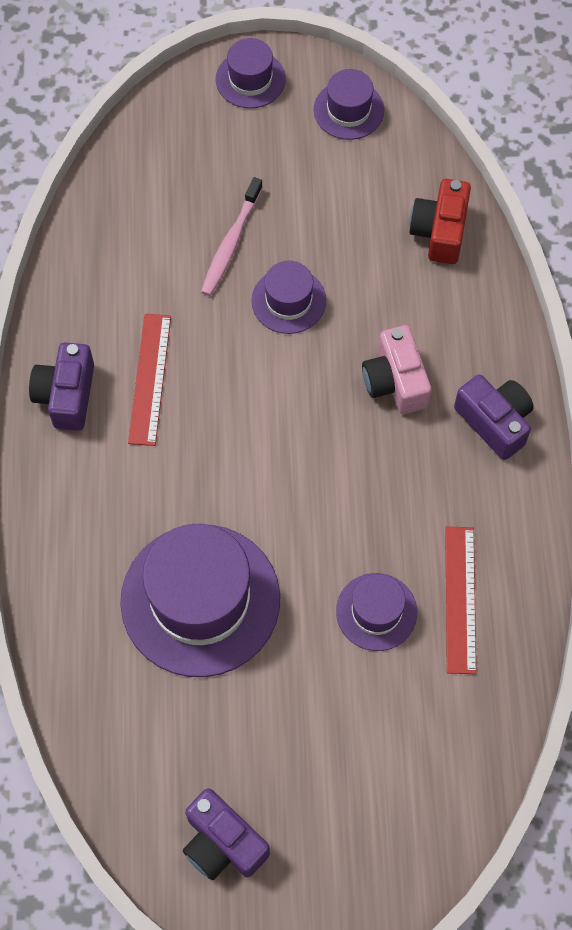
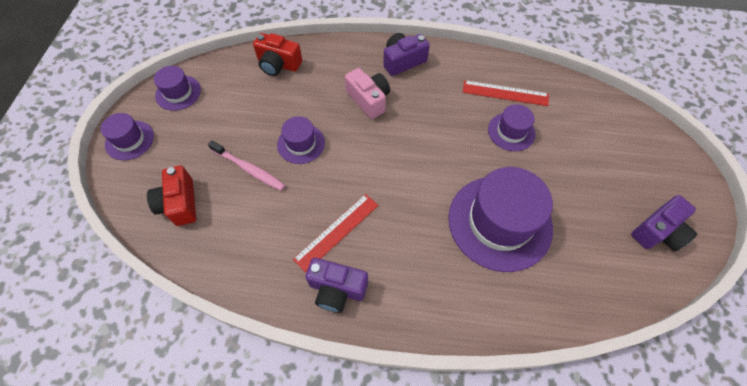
camera: 80 degrees left, 5 degrees down
red ruler [128,314,171,446] -> red ruler turned 60 degrees counterclockwise [293,194,378,273]
pink camera [362,325,432,414] -> pink camera turned 120 degrees counterclockwise [345,68,390,119]
none -> red camera [147,166,196,226]

